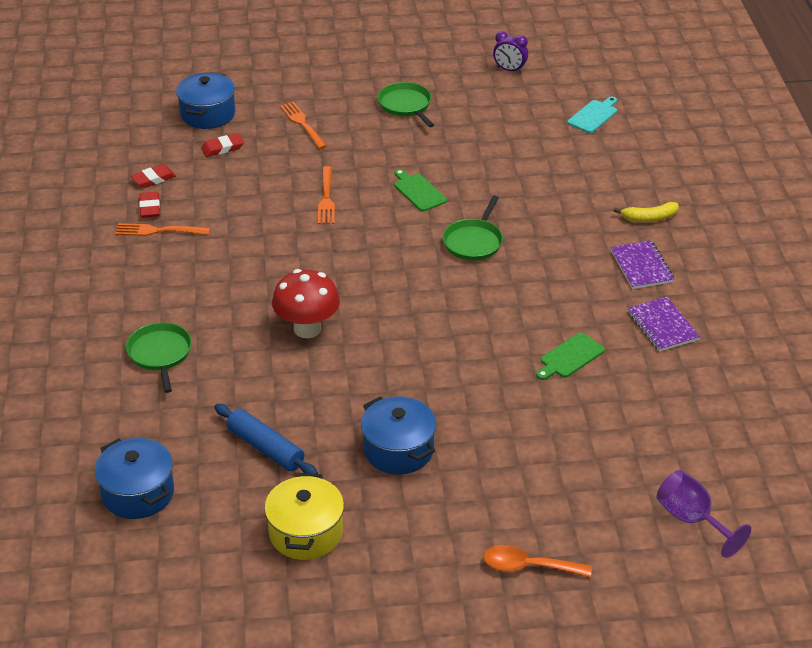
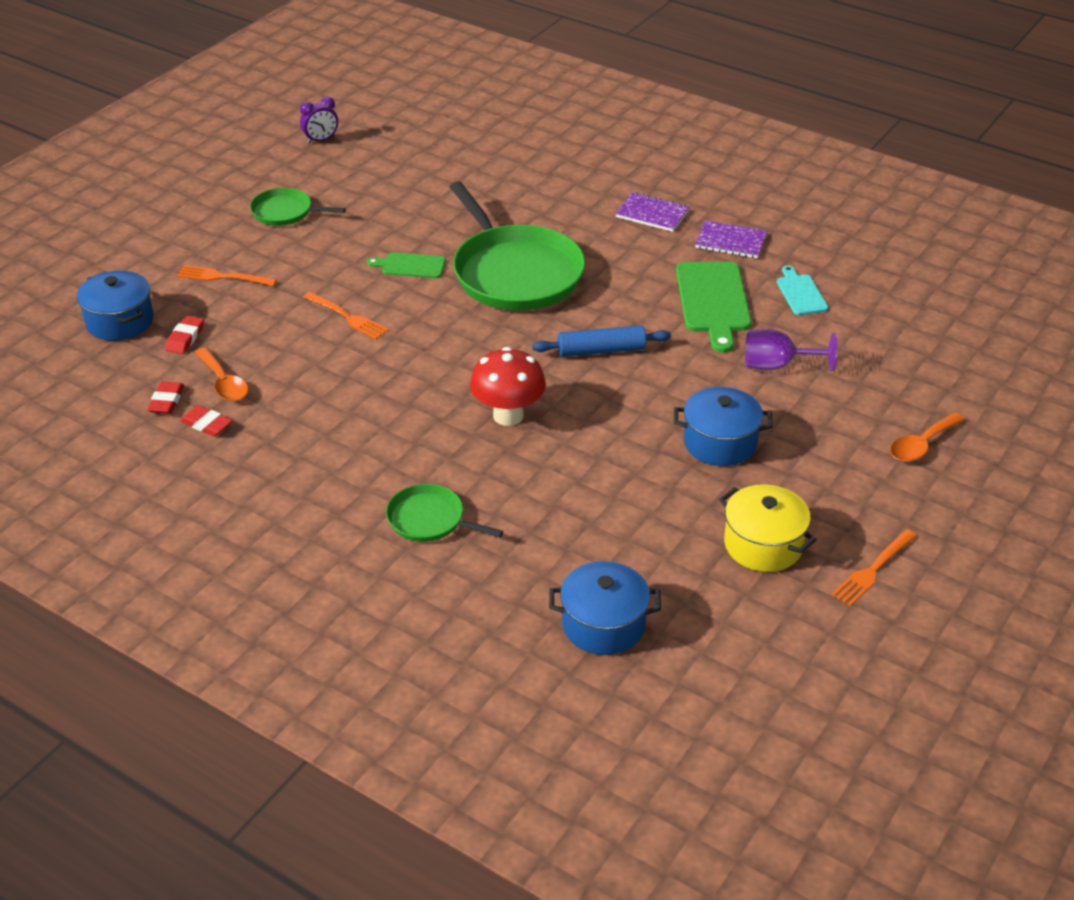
camera: 50 degrees left, 0 degrees up
orange fork [115,223,210,236] -> orange fork moved to [832,529,917,606]
blue rolling pin [214,404,318,474] -> blue rolling pin moved to [532,325,671,357]
green pan [443,196,503,261] -> green pan [449,181,586,311], size x2.05
green cutting board [536,333,605,380] -> green cutting board [676,261,751,353], size x1.80
turquoise cutting board [567,97,617,133] -> turquoise cutting board moved to [777,265,828,315]
yellow banana [614,202,679,222] -> none
purple goblet [657,470,751,558] -> purple goblet moved to [745,329,837,371]
none -> orange spoon [195,347,248,401]

